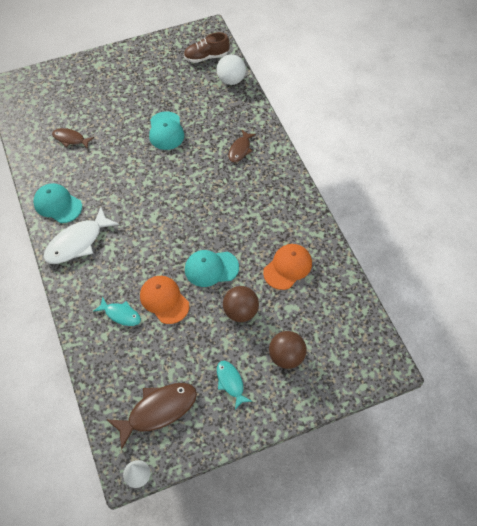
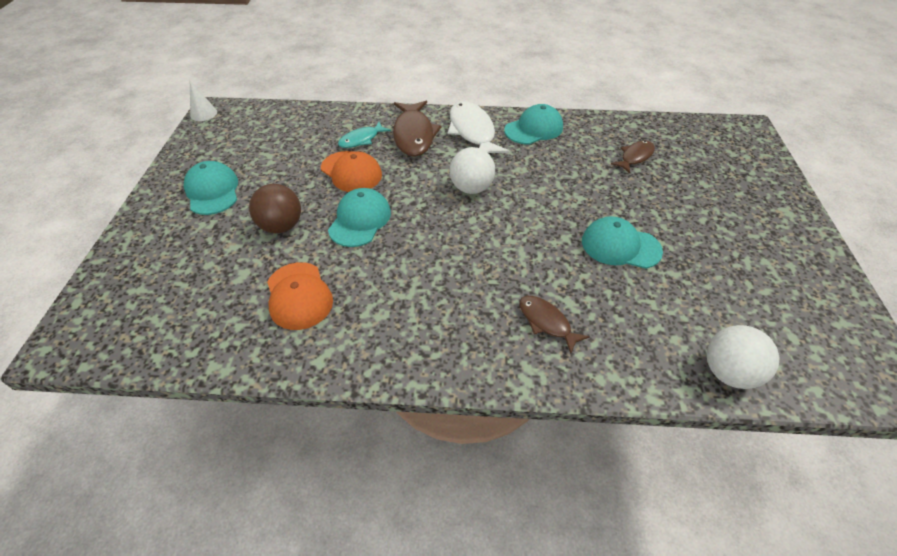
camera: 115 degrees right, 10 degrees down
brown fish [107,383,197,449] -> brown fish moved to [393,101,442,157]
orange cap [140,276,189,324] -> orange cap turned 60 degrees clockwise [321,151,382,192]
brown shoe [184,32,230,63] -> none
turquoise fish [217,361,252,409] -> turquoise cap [184,161,238,215]
brown ball [269,331,307,369] -> none
none -> white ball [450,147,495,194]

